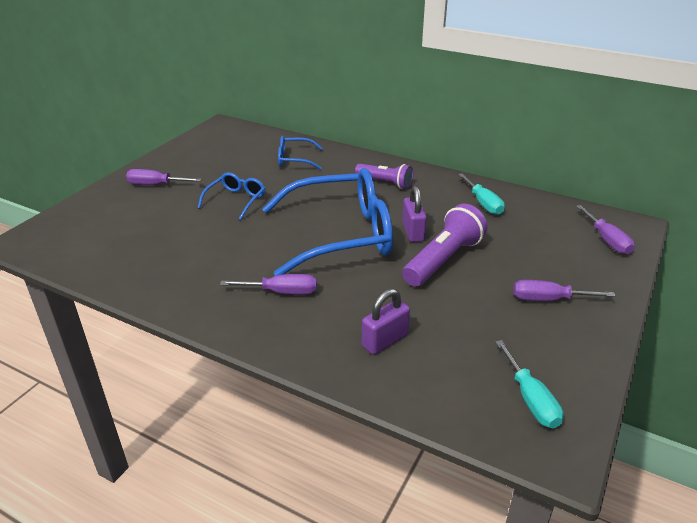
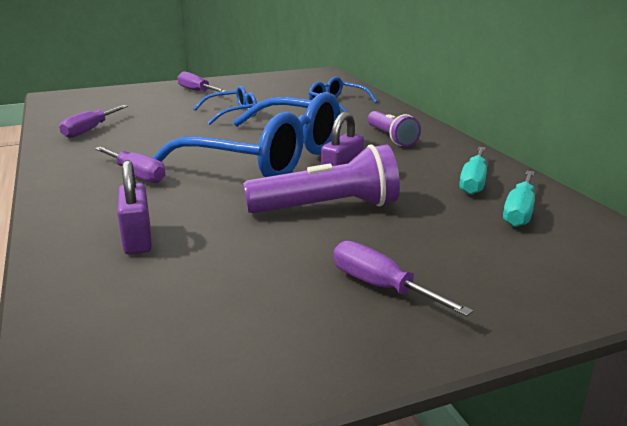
camera: 40 degrees right, 10 degrees down
purple padlock [362,289,410,355] -> purple padlock turned 75 degrees clockwise [117,160,152,254]
turquoise screwdriver [495,340,564,429] -> turquoise screwdriver moved to [503,171,535,227]
purple screwdriver [576,205,635,255] -> purple screwdriver moved to [59,105,128,138]

